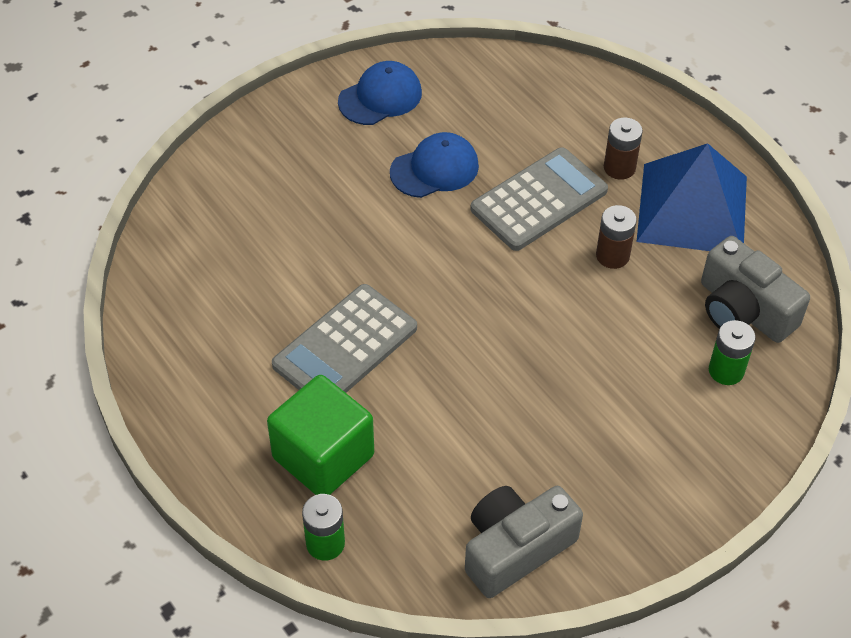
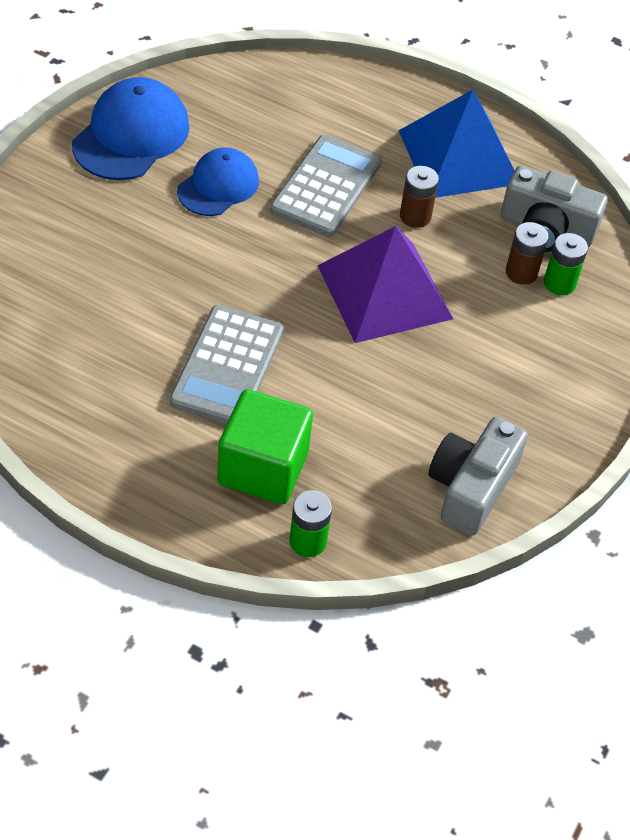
camera: 30 degrees left, 0 degrees up
blue cap [338,61,422,125] -> blue cap [72,77,190,180], size x1.51
brown battery [604,118,643,180] -> brown battery moved to [506,222,549,285]
none -> purple pyramid [317,226,453,343]

